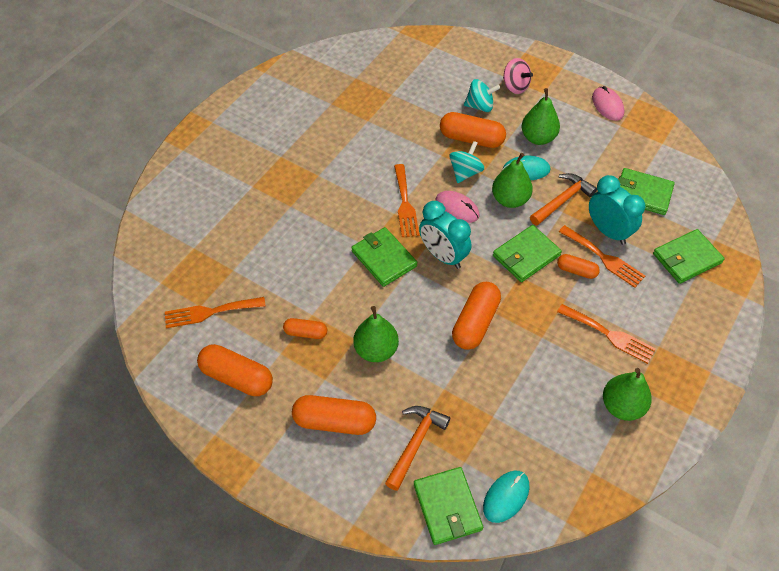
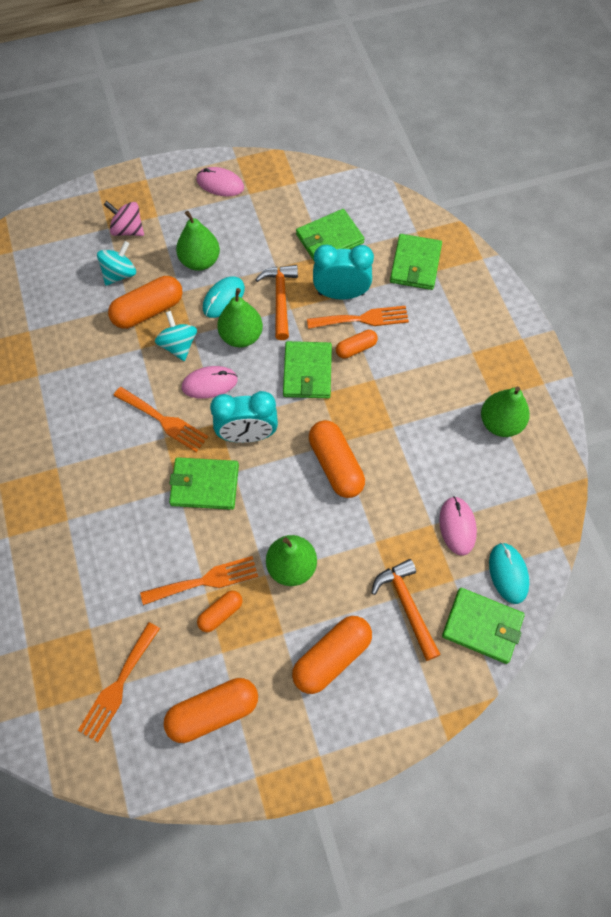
camera: 50 degrees left, 10 degrees up
pink spinning top [503,58,533,94] -> pink spinning top turned 150 degrees counterclockwise [104,201,144,236]
orange fork [557,304,656,364] -> orange fork moved to [140,556,258,605]
none -> pink mouse [439,496,477,556]

